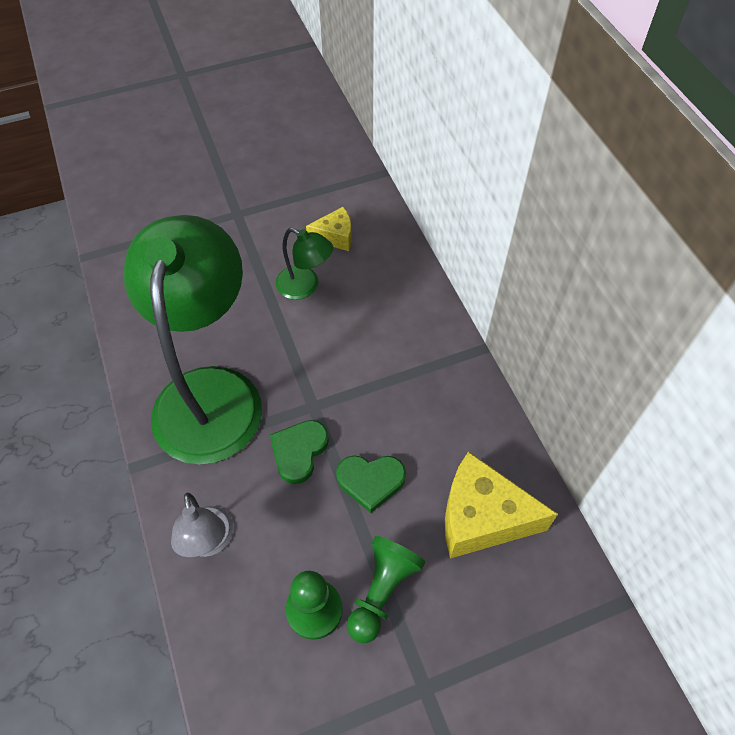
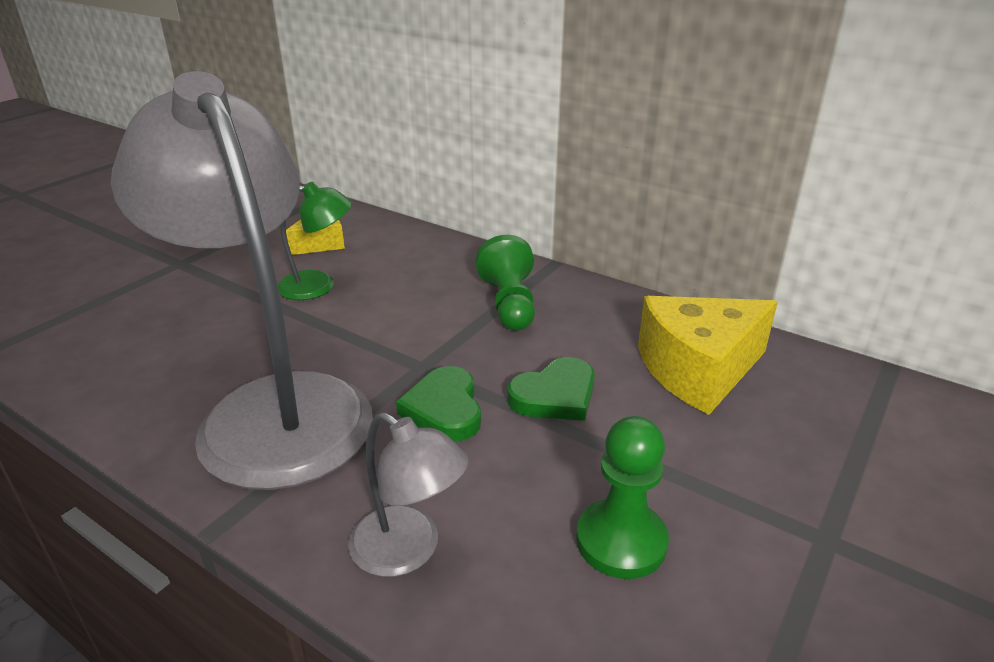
camera: 35 degrees left, 25 degrees down
green lamp [123,215,262,465] -> grey lamp [111,71,373,490]
green pawn [347,536,425,643] -> green pawn moved to [476,235,535,331]

